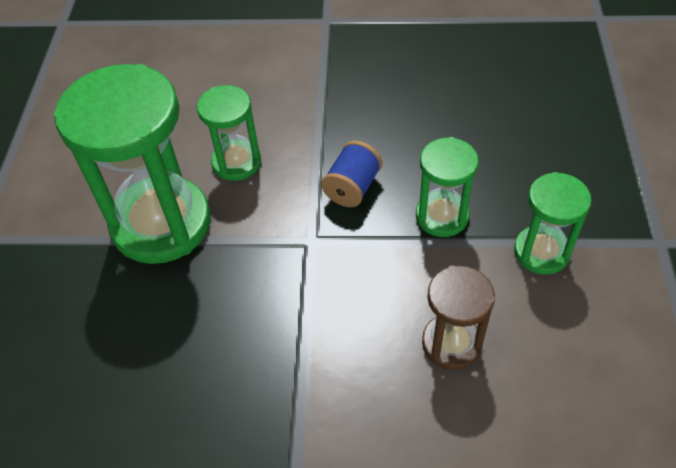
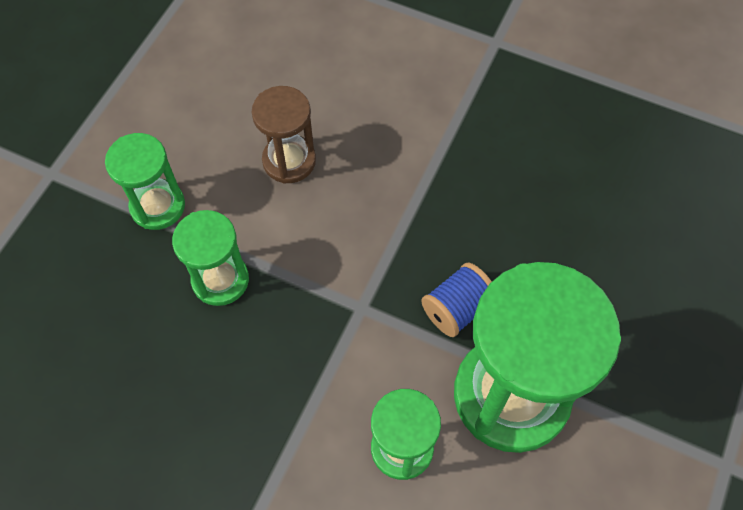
camera: 160 degrees left, 10 degrees up
blue spool [321,141,382,207] -> blue spool moved to [421,263,492,337]

